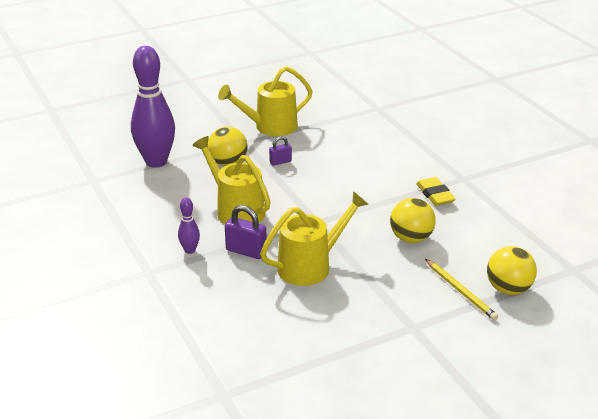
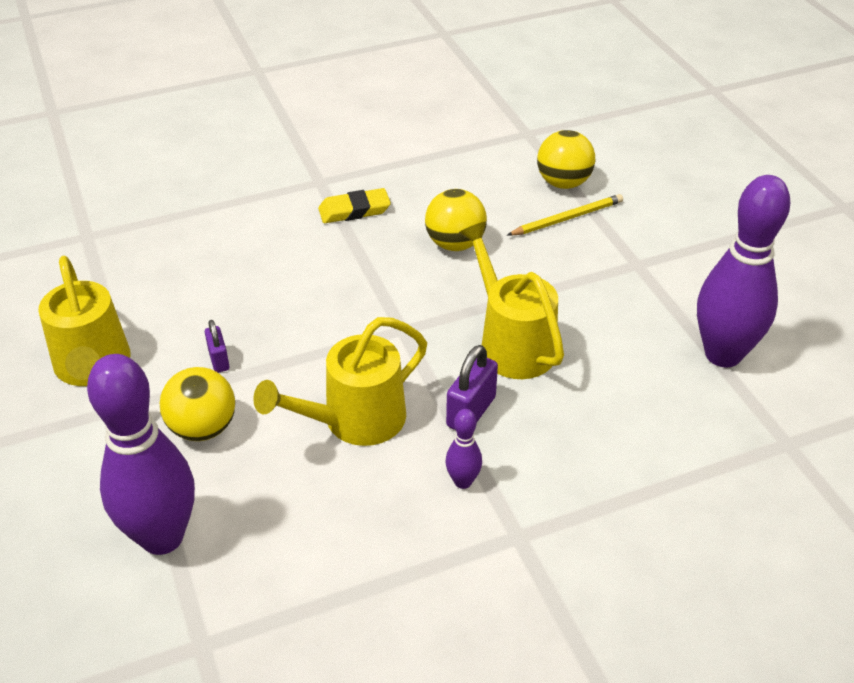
camera: 85 degrees left, 10 degrees up
none -> purple bowling pin [697,175,790,367]

